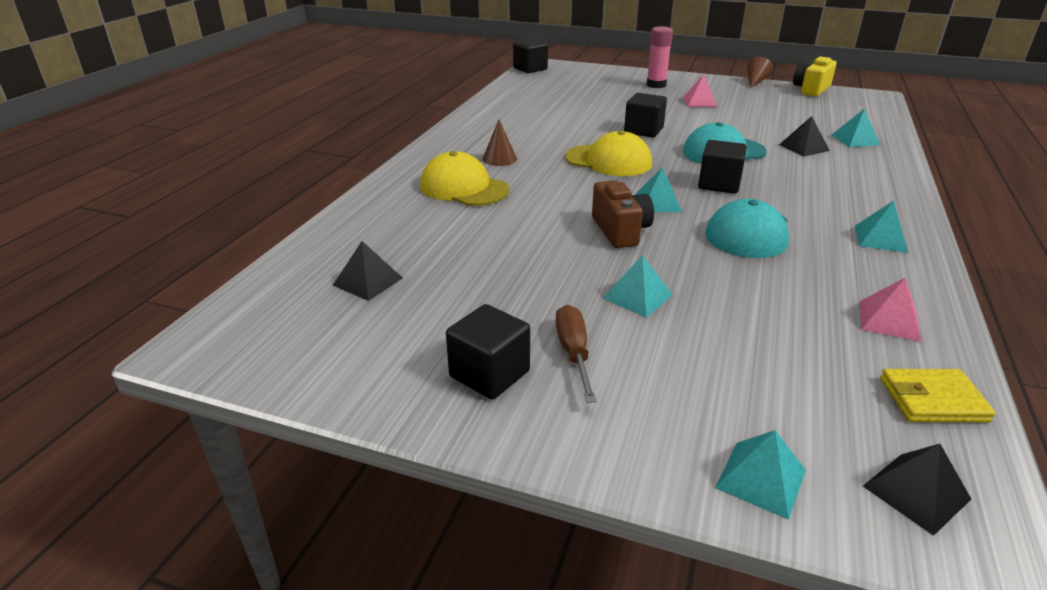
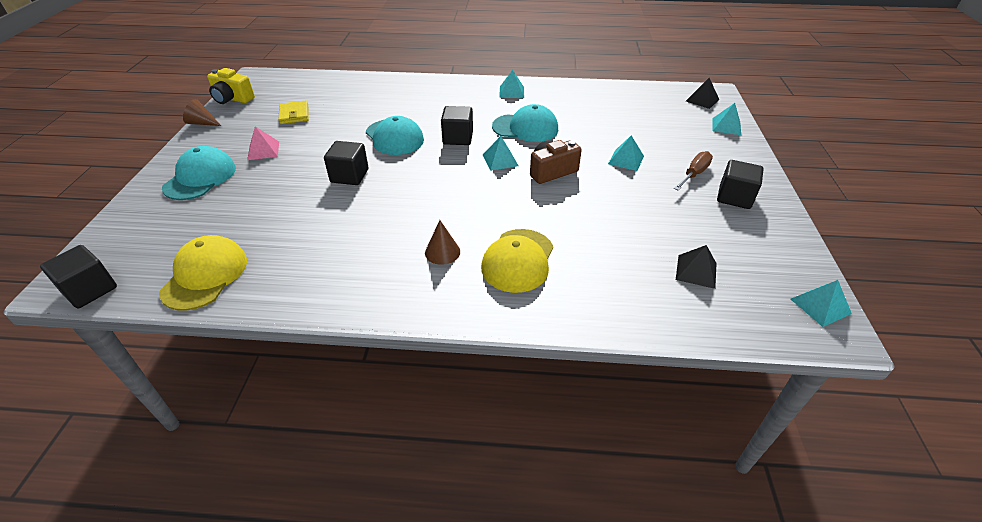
camera: 105 degrees left, 10 degrees up
brown screwdriver [555,305,596,403] -> brown screwdriver turned 150 degrees clockwise [674,151,713,191]
yellow cap [565,131,652,176] -> yellow cap moved to [159,235,247,311]
pink glue stick [646,26,673,88] -> turquoise cap [162,146,236,200]
black pyramid [779,116,830,156] -> none
turquoise pyramid [832,109,880,147] -> turquoise pyramid moved to [791,280,852,327]
pink pyramid [860,277,922,342] -> none
yellow wallet [880,369,996,422] -> yellow wallet moved to [278,101,309,124]

